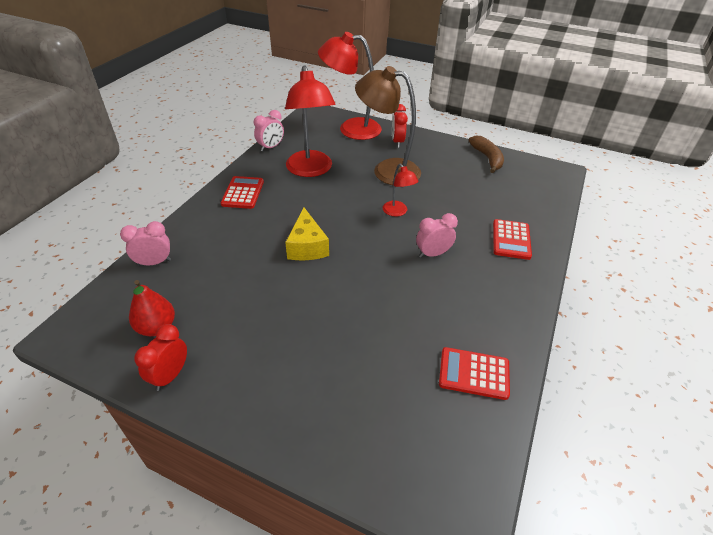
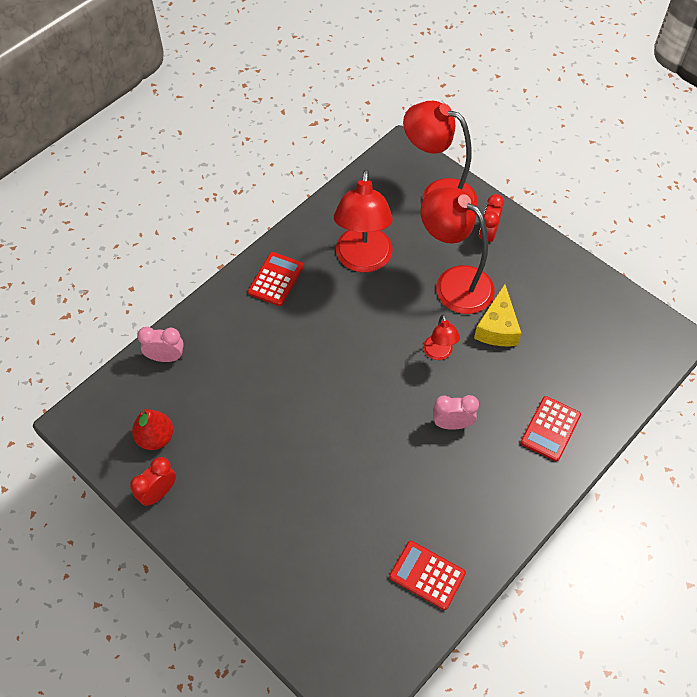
camera: 20 degrees right, 15 degrees up
pink clock [254,110,284,152] -> none
yellow cheese [285,208,329,260] -> yellow cheese moved to [474,284,522,346]
brown lamp [355,66,421,185] -> red lamp [421,187,495,314]
brown banana [468,136,504,173] -> none

